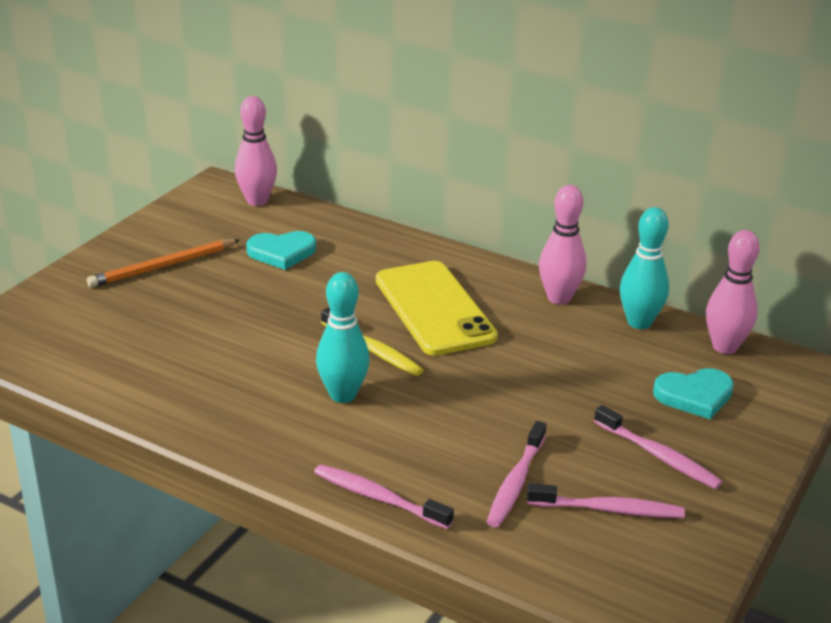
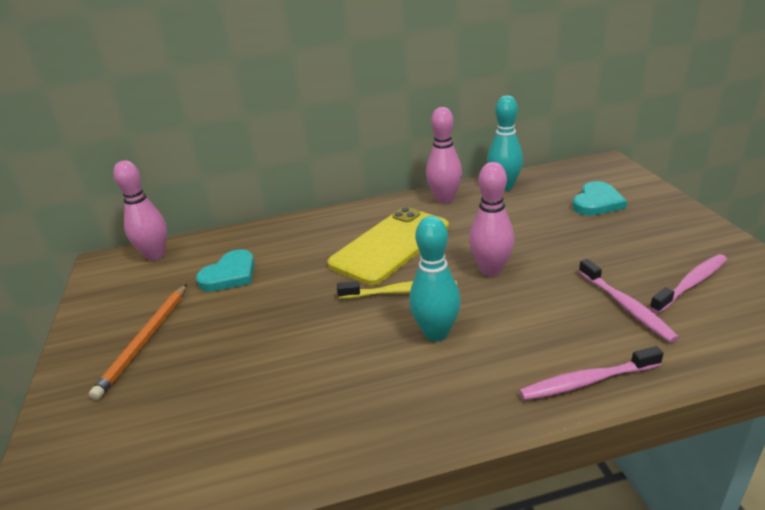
camera: 40 degrees left, 0 degrees up
yellow phone [376,261,498,356] -> yellow phone turned 75 degrees counterclockwise [327,207,449,285]
pink toothbrush [594,405,722,489] -> none
pink bowling pin [706,230,760,354] -> pink bowling pin moved to [469,162,514,276]

